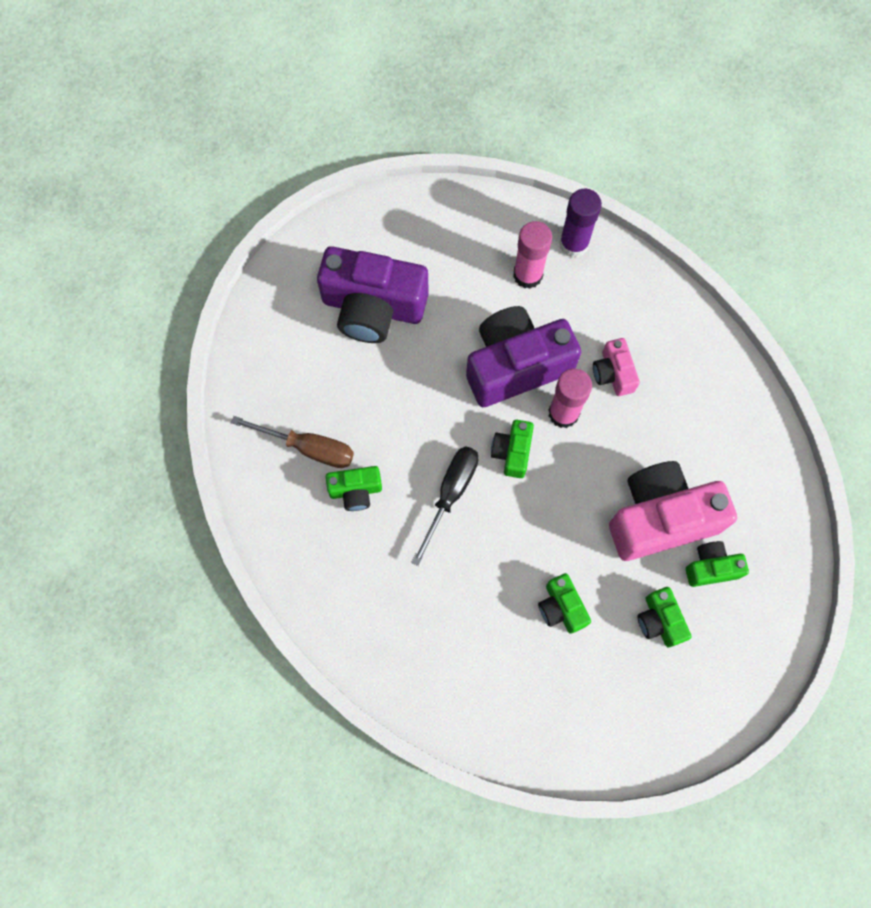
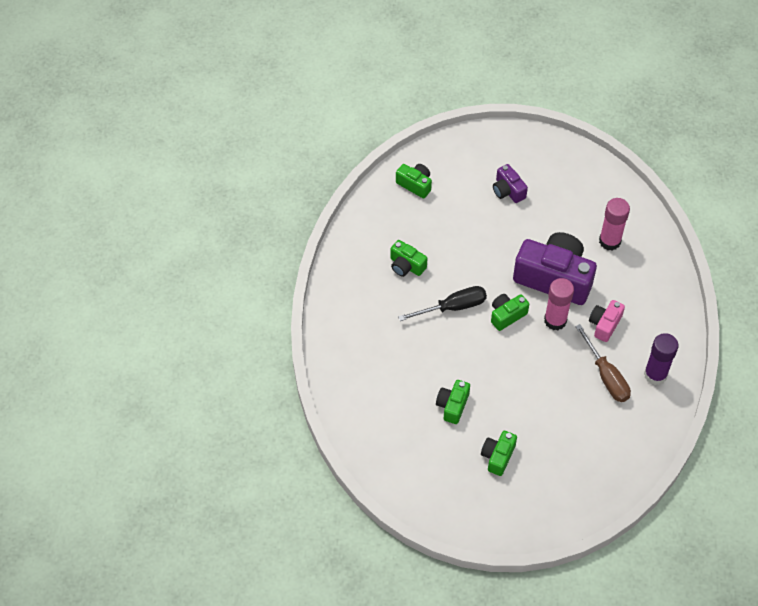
camera: 45 degrees right, 15 degrees down
brown screwdriver [231,416,354,468] -> brown screwdriver moved to [575,324,631,402]
purple camera [317,246,429,343] -> purple camera [493,164,528,203], size x0.49
purple glue stick [559,189,602,258] -> purple glue stick moved to [644,333,679,385]
pink camera [609,461,737,561] -> none
green camera [686,541,749,587] -> green camera moved to [396,164,432,199]

